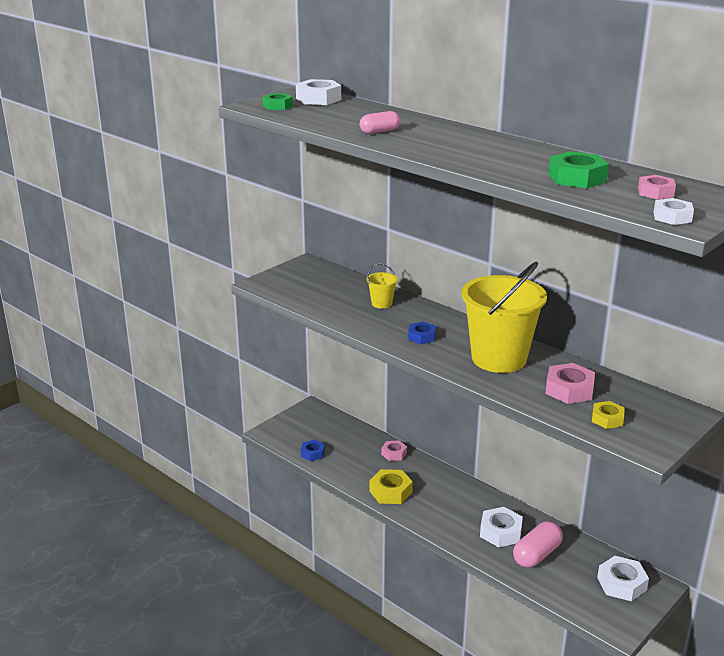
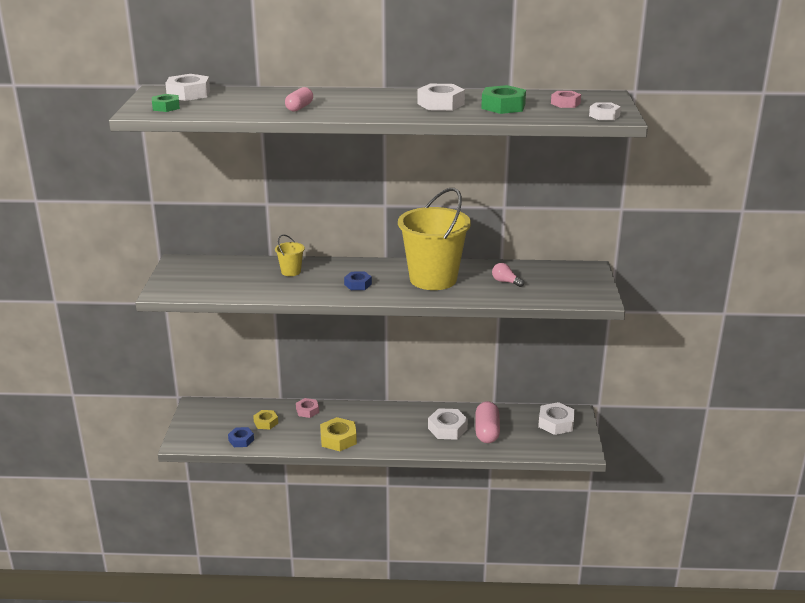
camera: 40 degrees left, 0 degrees up
pink nut [545,363,595,404] -> pink light bulb [492,263,524,287]
yellow nut [592,401,625,429] -> yellow nut moved to [253,410,278,429]
none -> white nut [417,84,465,111]

